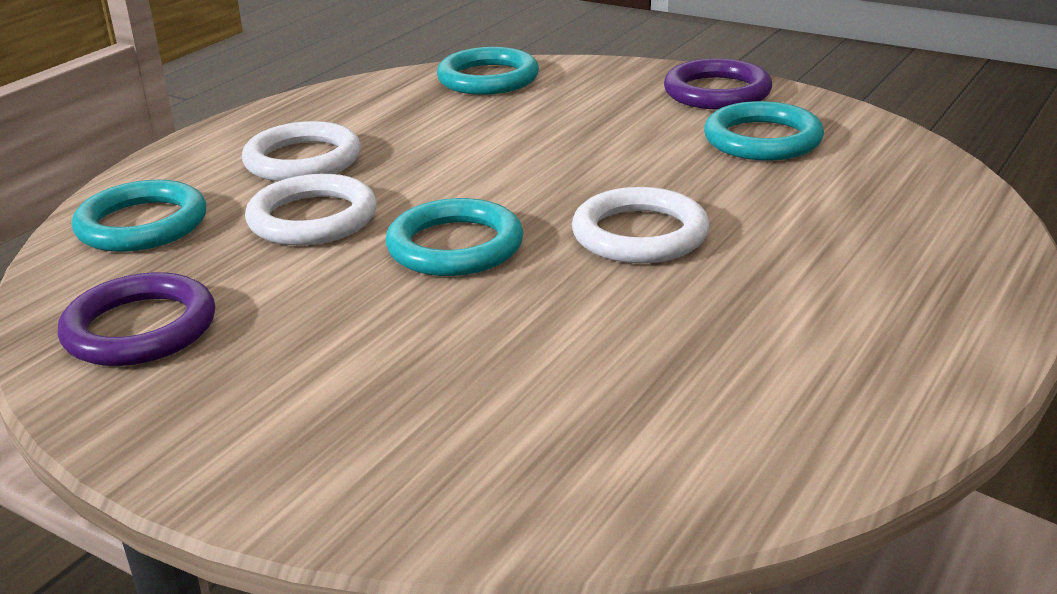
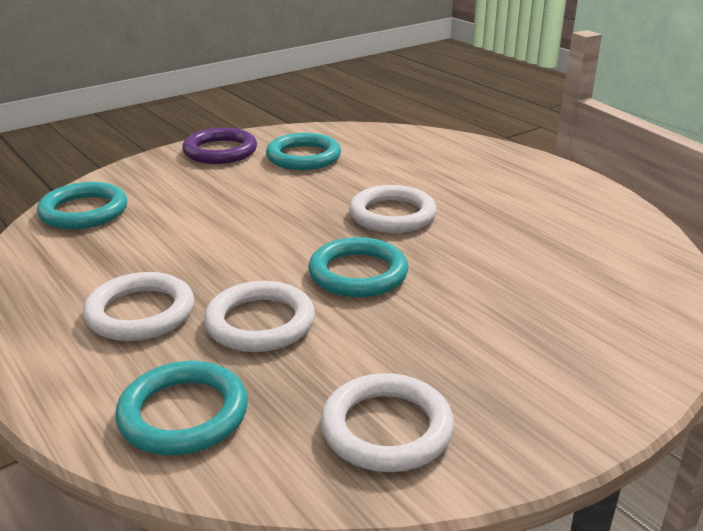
camera: 70 degrees left, 0 degrees up
purple ring [58,272,215,366] -> white ring [321,373,454,472]

